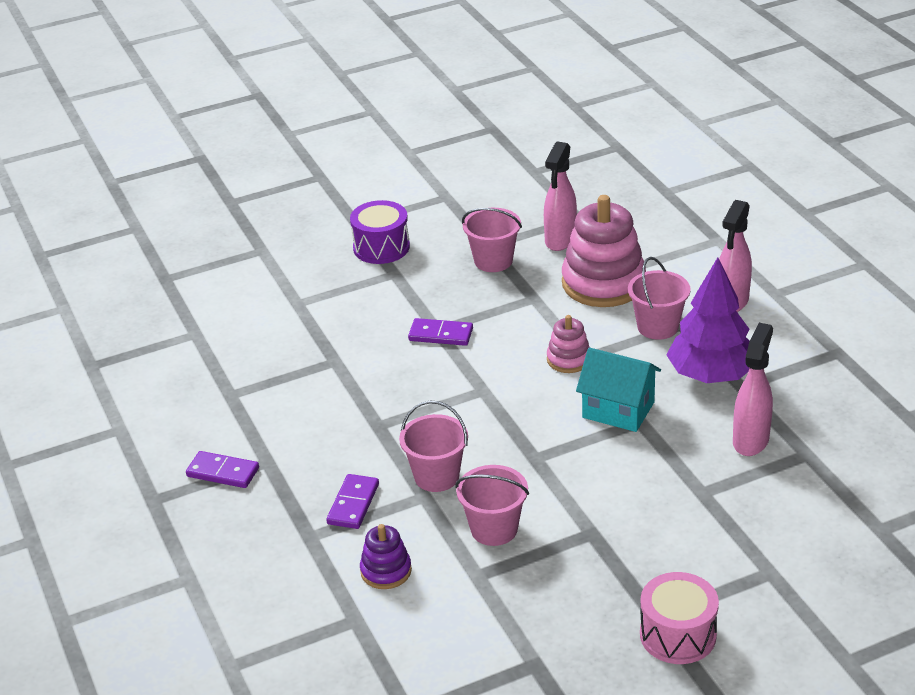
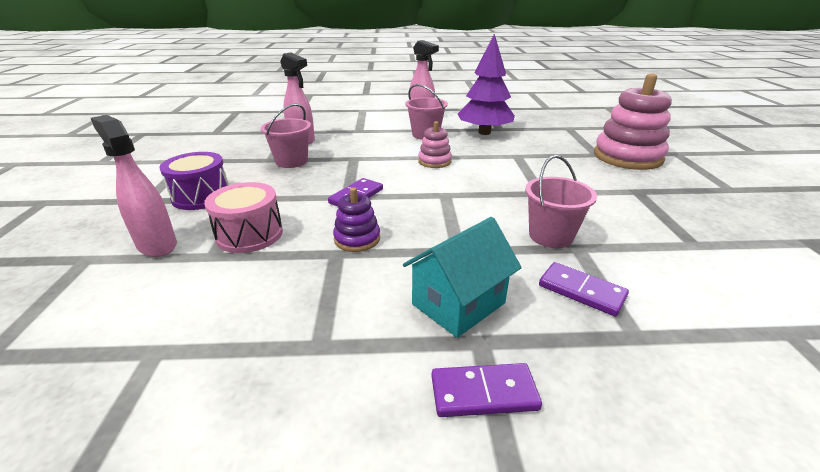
camera: 70 degrees left, 5 degrees down
purple domino [186,451,259,488] -> purple domino turned 45 degrees clockwise [432,363,542,417]
purple stacking toy [360,524,412,589] -> purple stacking toy moved to [333,187,380,252]
pink bucket [455,465,529,546] -> none
pink stacking toy [562,195,646,307] -> pink stacking toy moved to [594,73,672,170]
turquoise house [576,348,661,432] -> turquoise house moved to [403,217,522,338]
pink drum [640,572,719,664] -> pink drum moved to [204,182,283,253]
pink spray bottle [733,323,773,456] -> pink spray bottle moved to [91,115,177,257]

